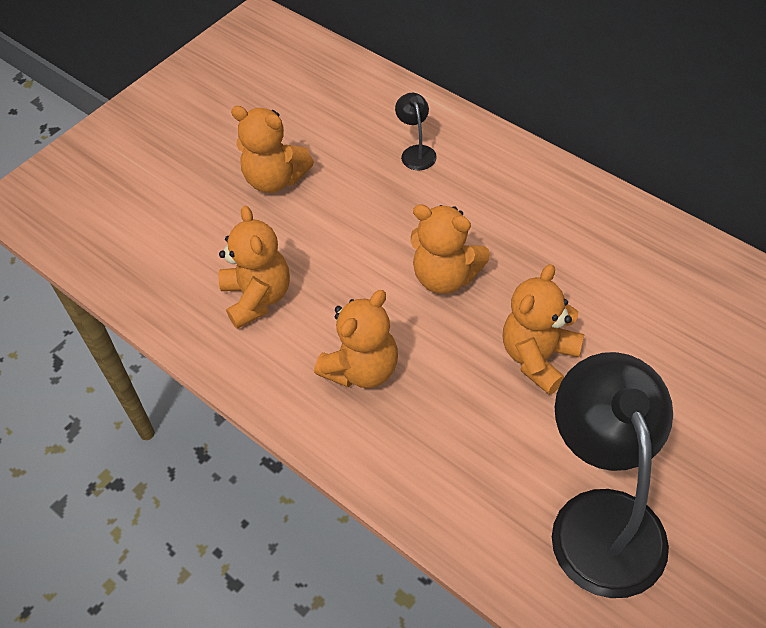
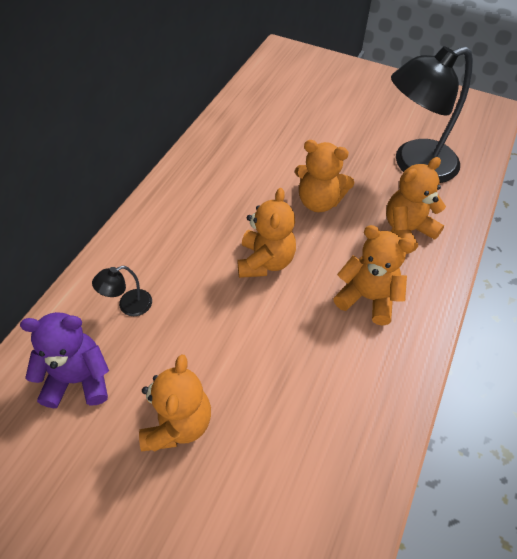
camera: 110 degrees left, 0 degrees up
orange teddy bear [218,206,290,329] -> orange teddy bear moved to [386,157,446,254]
none -> purple teddy bear [20,312,109,408]

